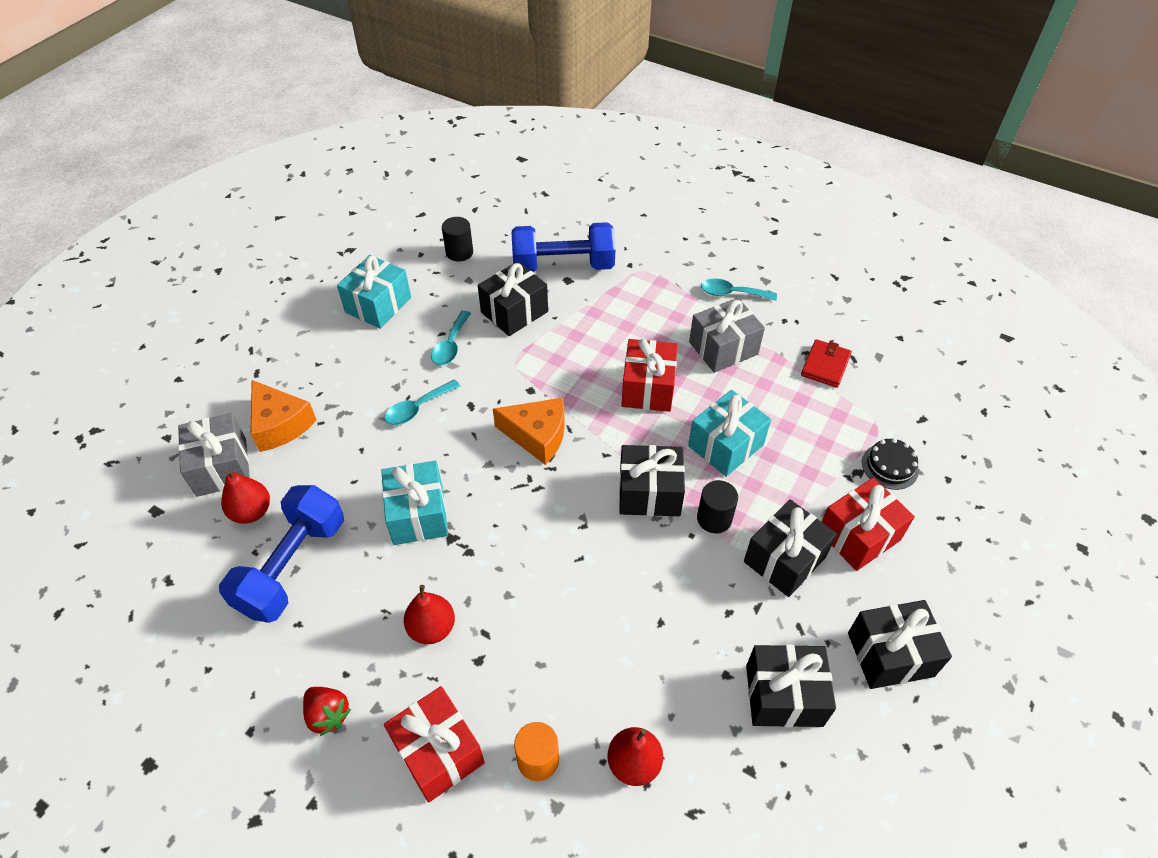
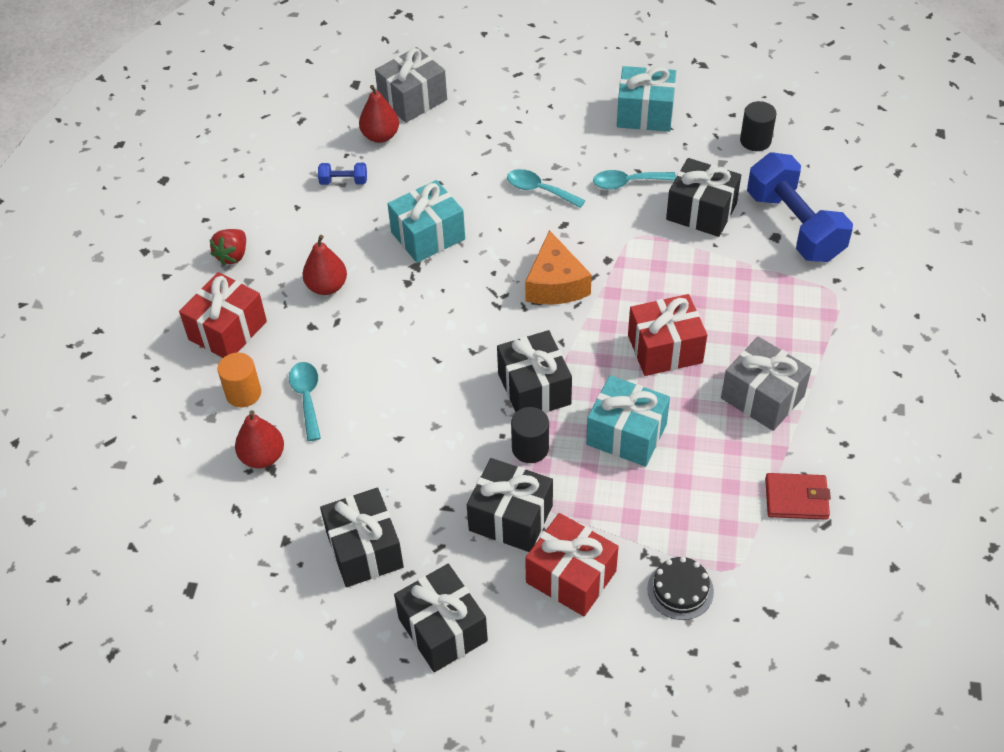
camera: 70 degrees right, 0 degrees up
blue dumbbell [219,485,344,623] -> blue dumbbell [318,163,367,185], size x0.42
orange cheese [250,380,317,452] -> none
turquoise spoon [701,278,777,301] -> turquoise spoon moved to [289,362,321,441]

